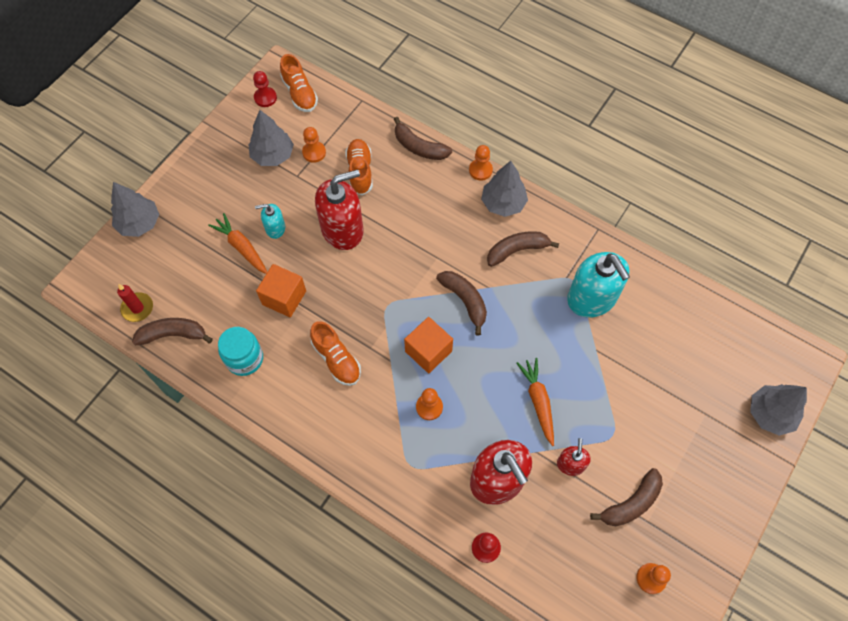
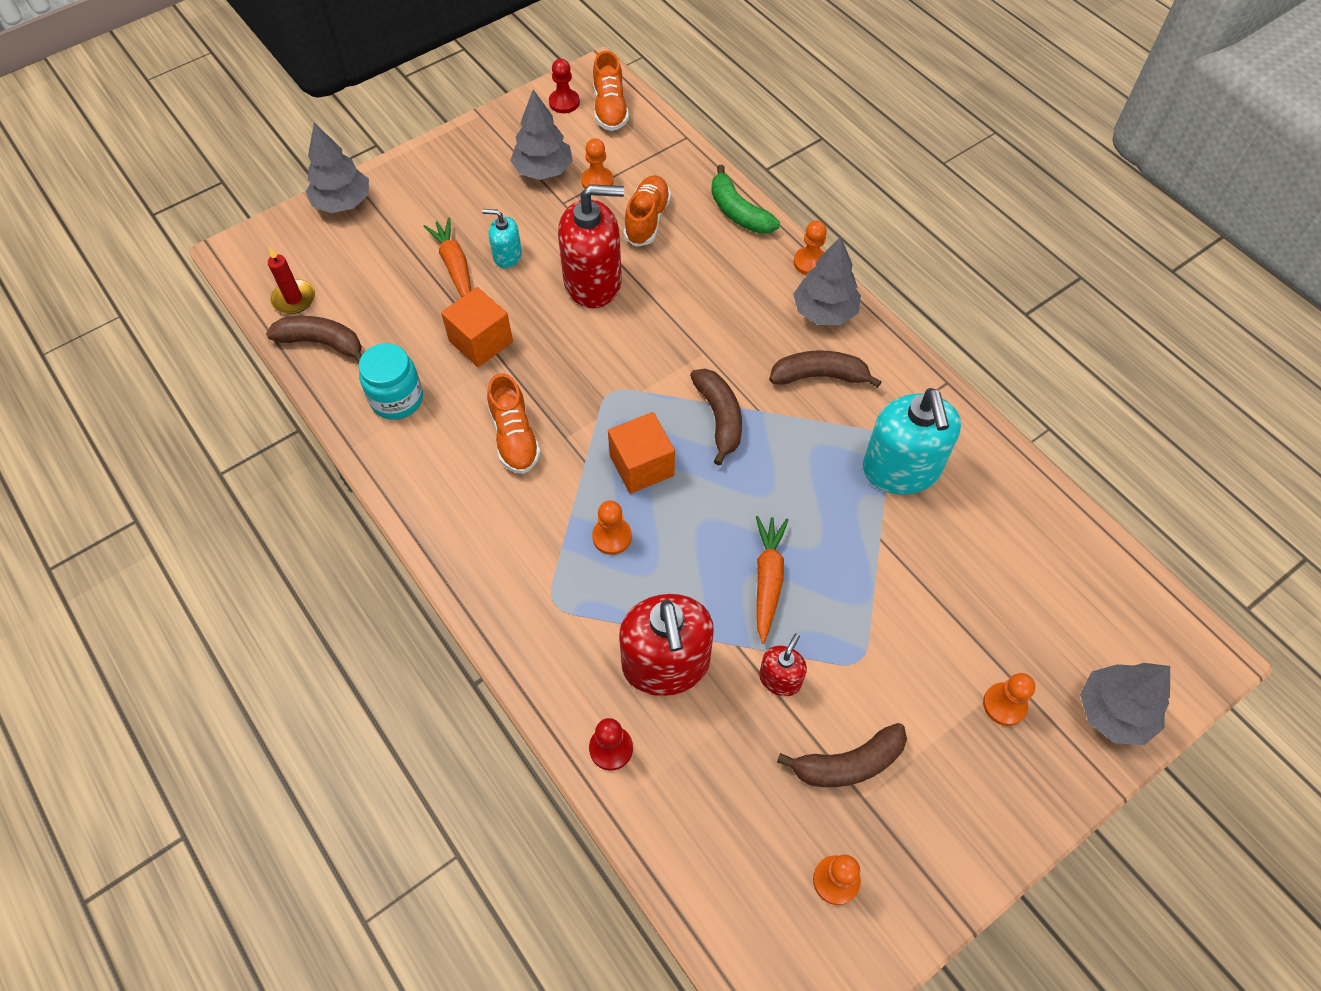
camera: 20 degrees right, 5 degrees down
brown banana [394,117,452,160] -> green banana [711,165,780,234]
none -> orange pawn [983,673,1035,726]

